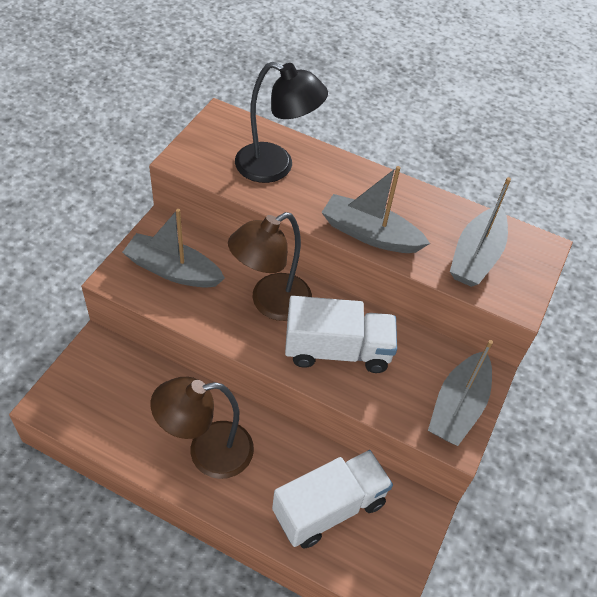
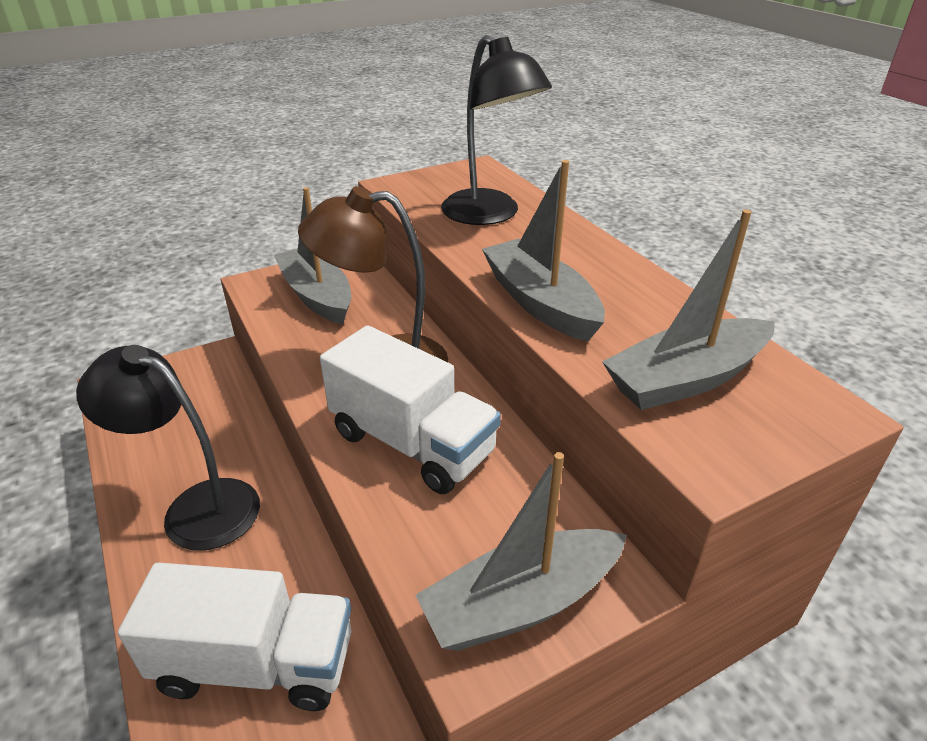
camera: 40 degrees right, 15 degrees down
brown lamp [151,377,254,479] -> black lamp [76,345,260,550]

